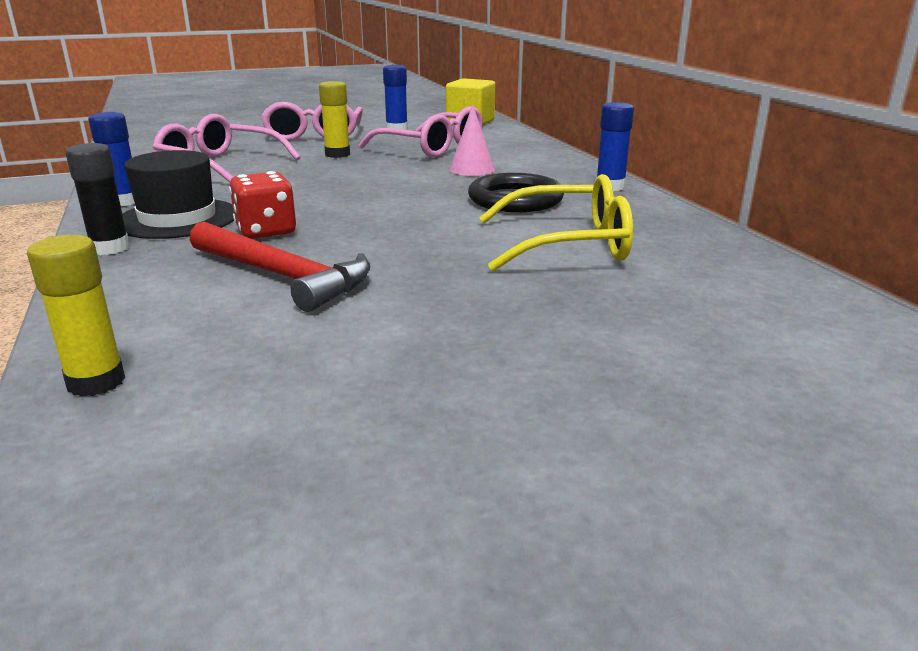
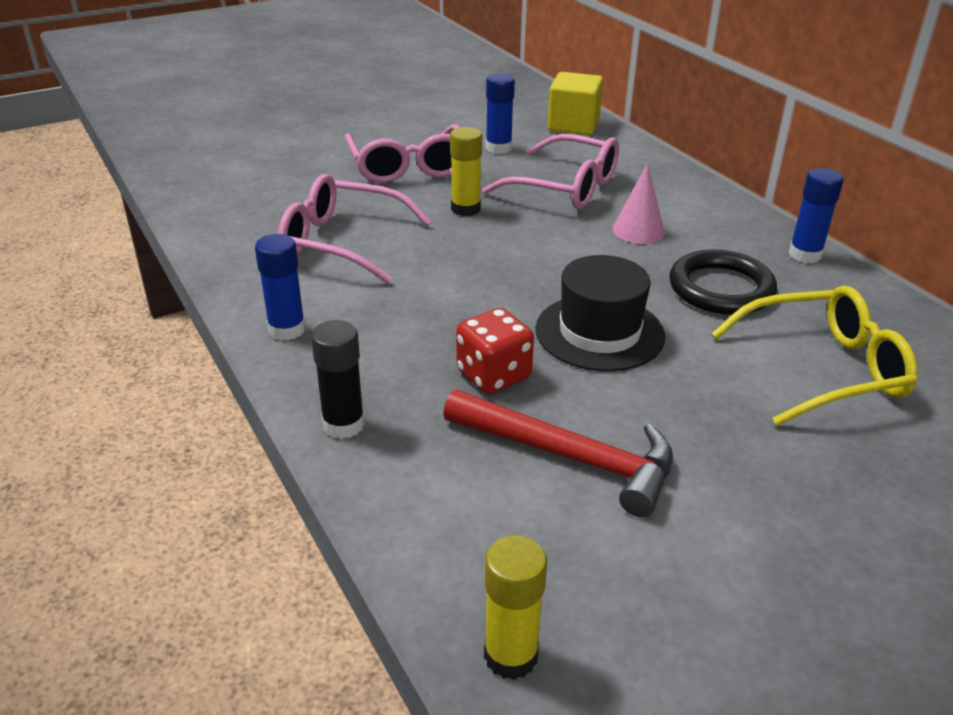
camera: 10 degrees left, 10 degrees up
black hat [123,150,234,239] -> black hat moved to [536,255,665,372]

